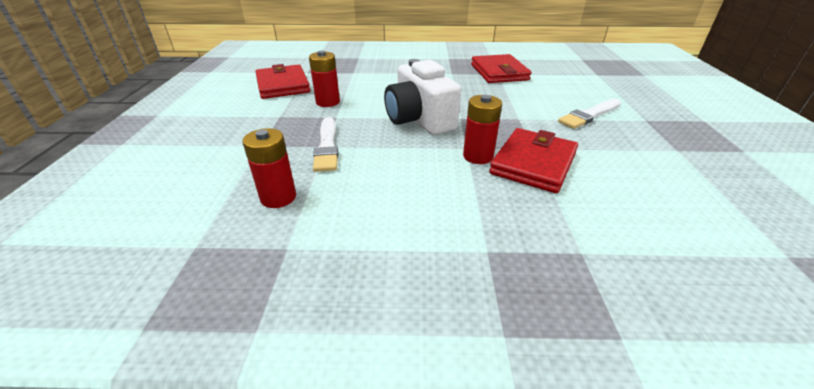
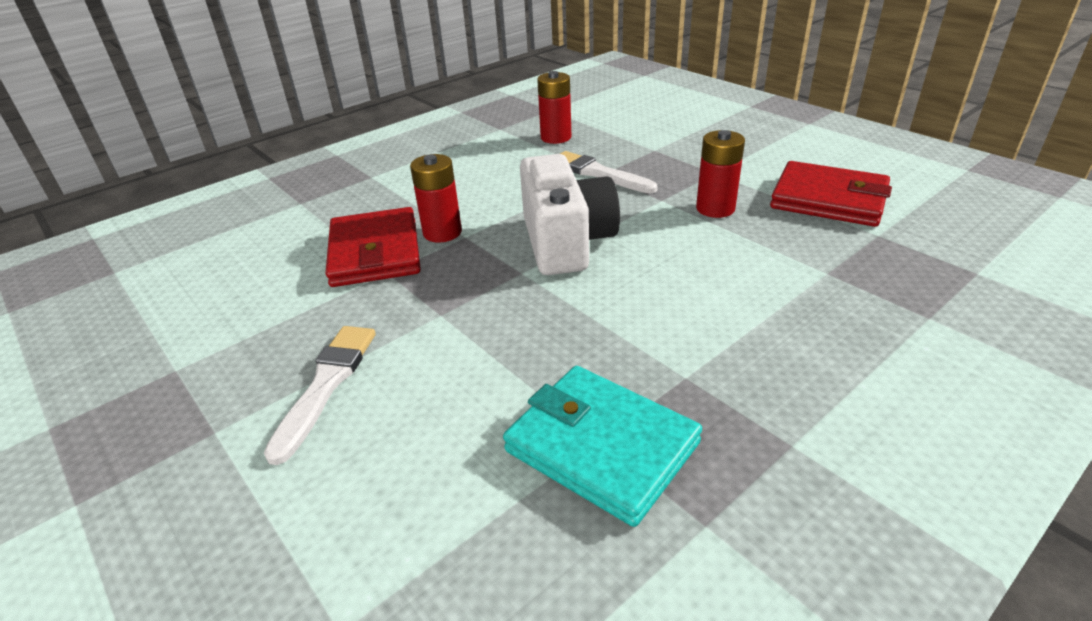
camera: 140 degrees right, 0 degrees up
white camera [384,59,461,135] -> white camera turned 60 degrees clockwise [520,154,620,275]
red wallet [471,54,531,83] -> turquoise wallet [503,366,702,527]

